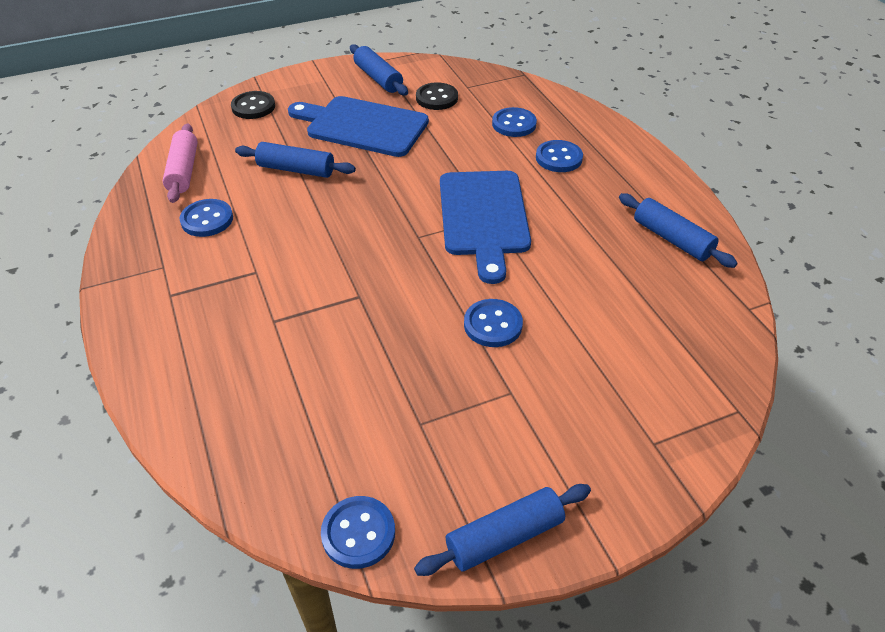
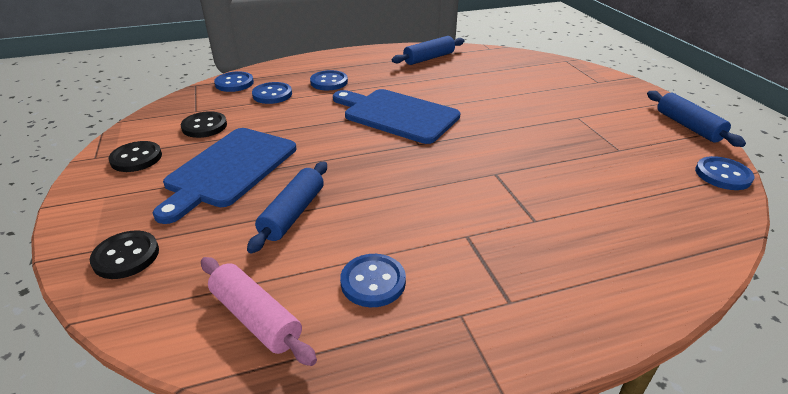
camera: 85 degrees left, 10 degrees down
pink rolling pin [163,123,198,203] -> pink rolling pin turned 45 degrees clockwise [201,257,317,366]
blue rolling pin [350,44,408,95] -> black button [108,141,162,172]
blue cutting board [440,171,531,284] -> blue cutting board turned 150 degrees counterclockwise [333,89,460,144]
blue button [464,299,523,347] -> blue button moved to [214,71,254,92]

